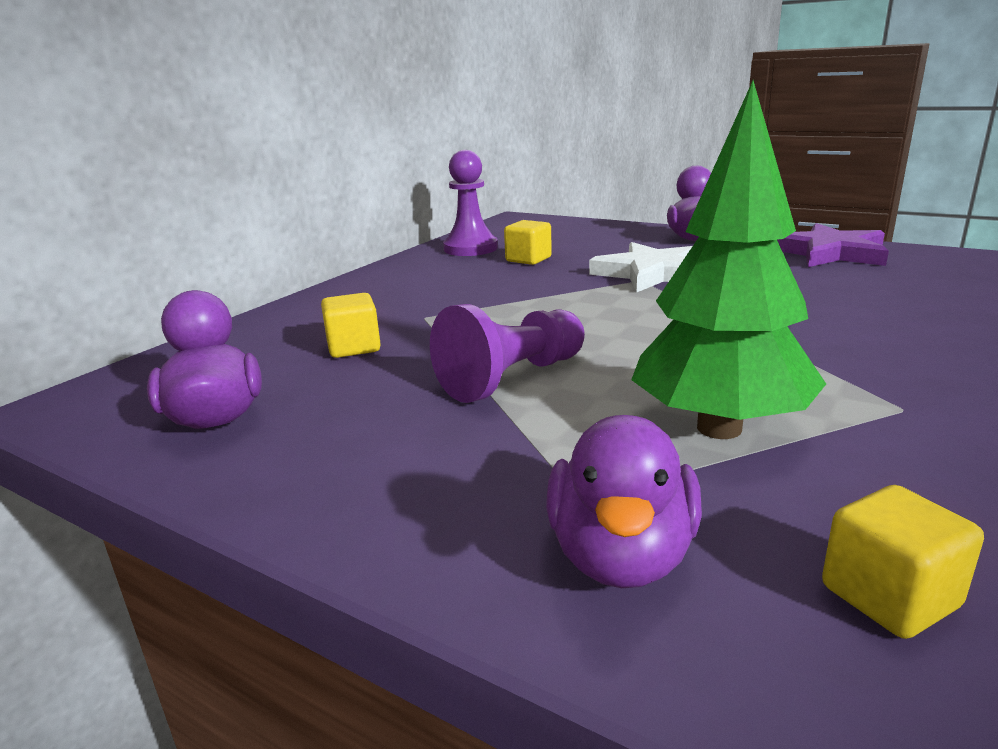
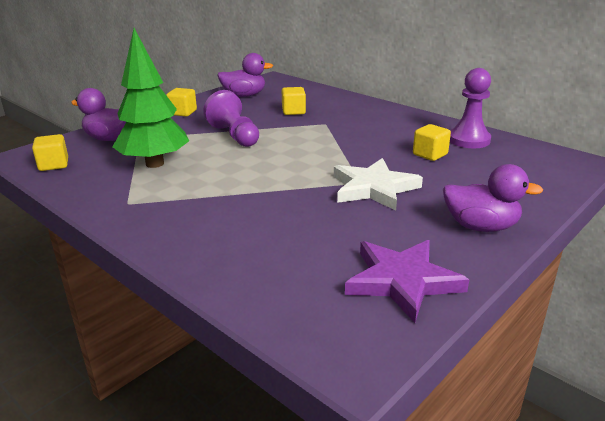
camera: 100 degrees right, 5 degrees up
none -> yellow cube [166,88,197,116]

